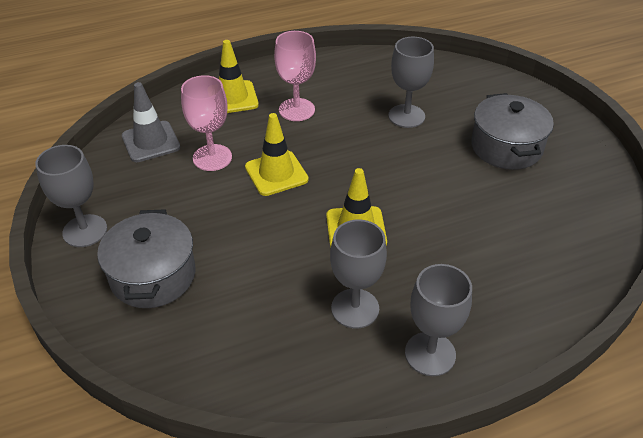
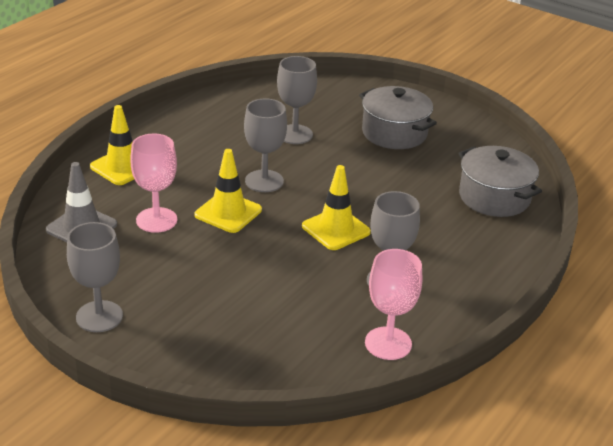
camera: 35 degrees left, 10 degrees down
grey pot [97,209,196,308] -> grey pot moved to [458,146,542,217]
pink goblet [274,31,316,121] -> pink goblet moved to [365,249,422,360]
grey goblet [405,264,472,376] -> grey goblet moved to [244,98,287,192]

